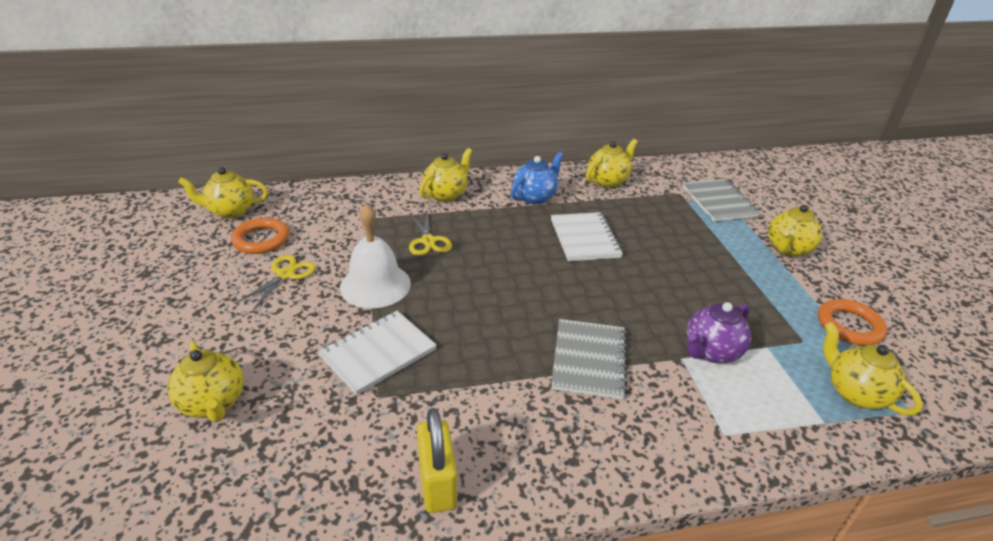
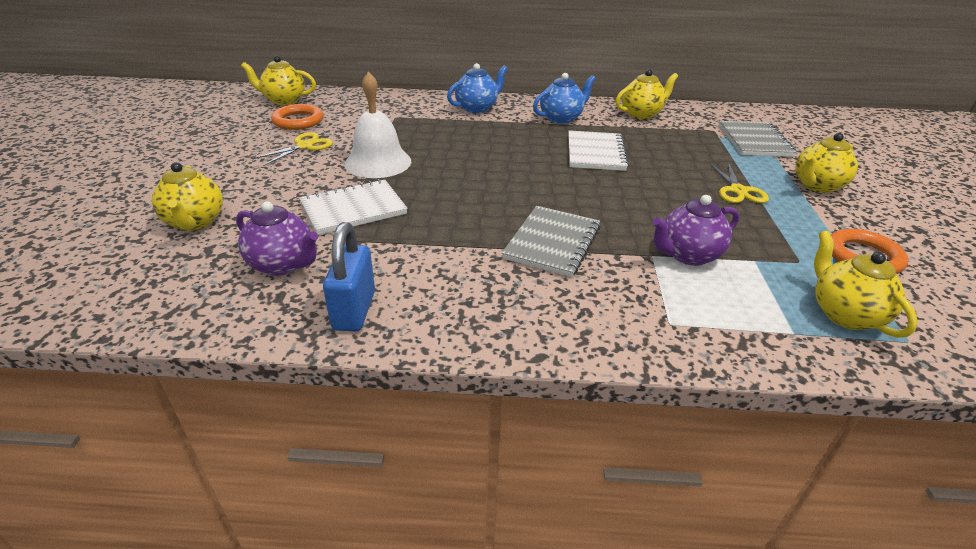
camera: 15 degrees right, 0 degrees up
yellow scissors [409,211,452,256] -> yellow scissors moved to [709,162,769,203]
yellow padlock [417,408,457,513] -> blue padlock [323,222,375,331]
yellow teapot [419,148,472,202] -> blue teapot [447,63,508,113]
none -> purple teapot [236,201,318,276]

